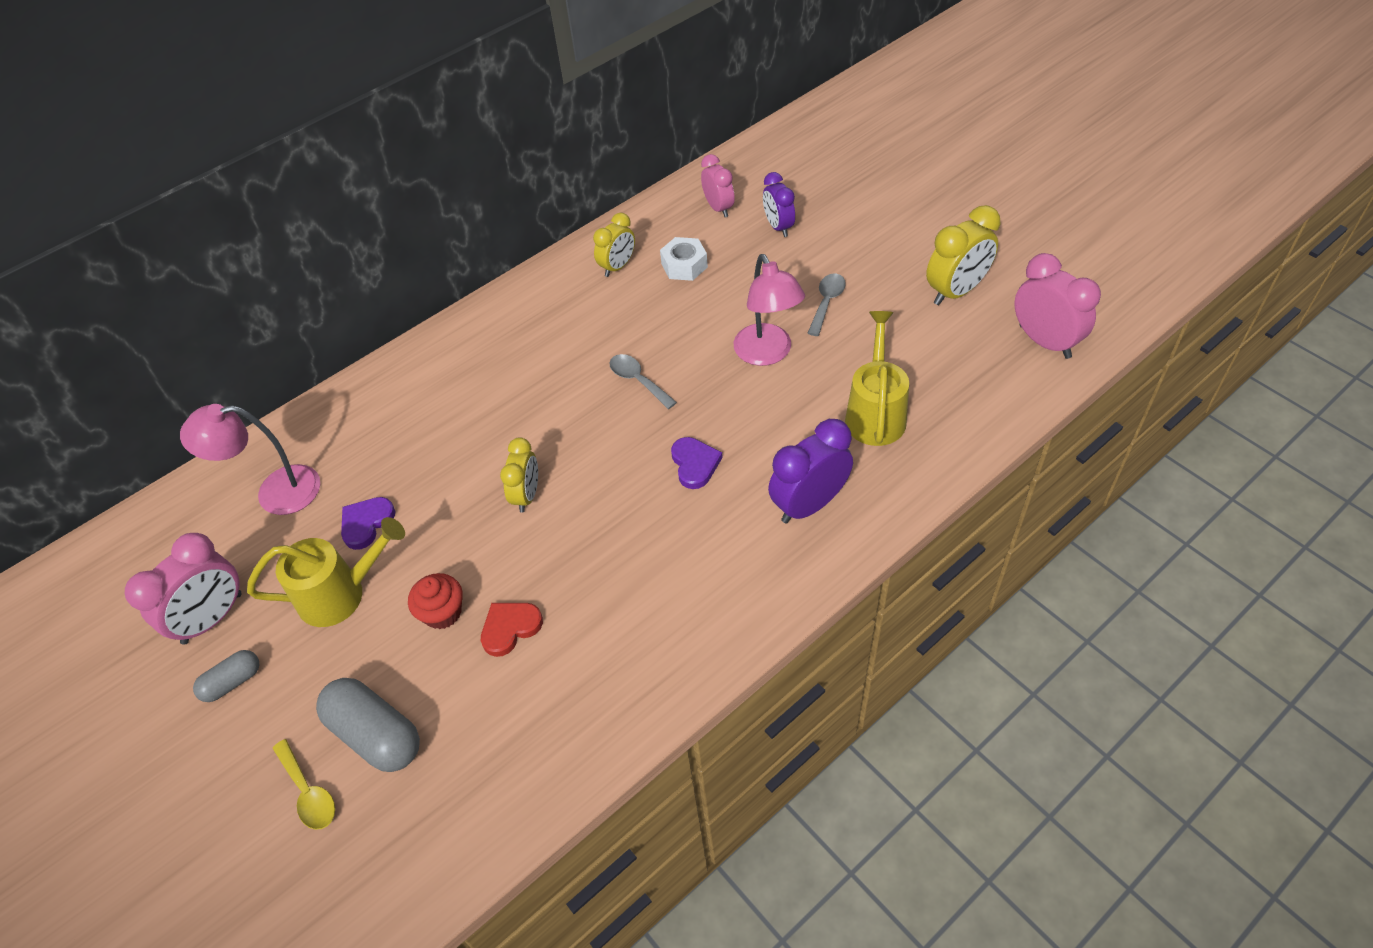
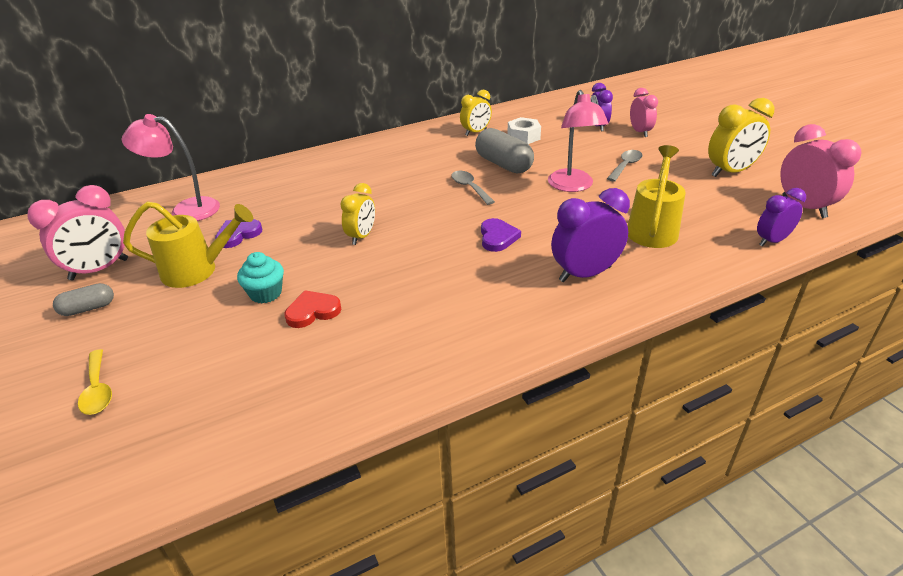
camera: 10 degrees right, 15 degrees down
grey capsule [316,678,420,772] -> grey capsule moved to [475,128,534,174]
red cupcake [408,573,463,629] -> turquoise cupcake [237,252,284,303]
pink clock [701,154,735,217] -> pink clock moved to [630,88,658,137]
none -> purple clock [757,188,806,247]

